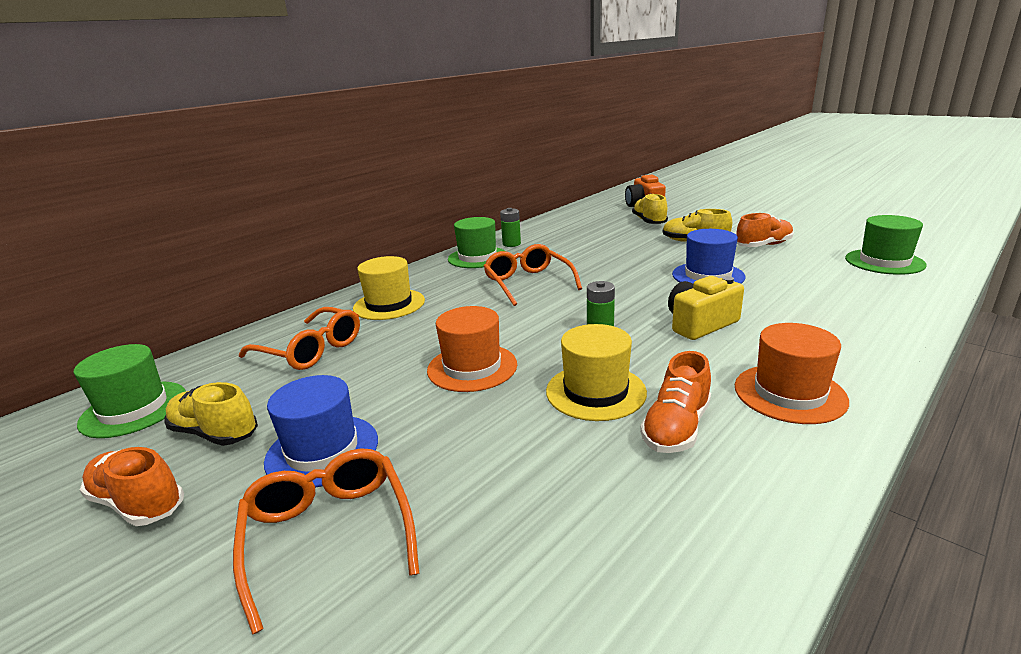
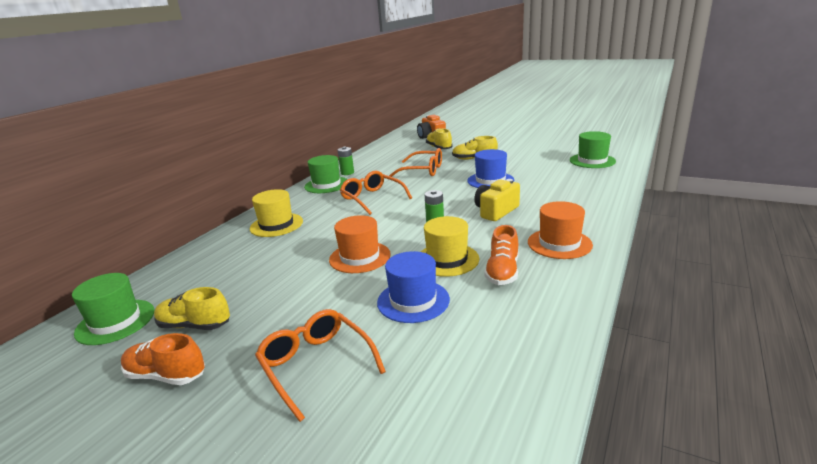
camera: 15 degrees left, 0 degrees up
orange glasses [239,307,360,370] -> orange glasses moved to [389,148,442,177]
blue hat [264,375,378,488] -> blue hat moved to [377,251,450,323]
orange shoe [736,213,794,247] -> none

